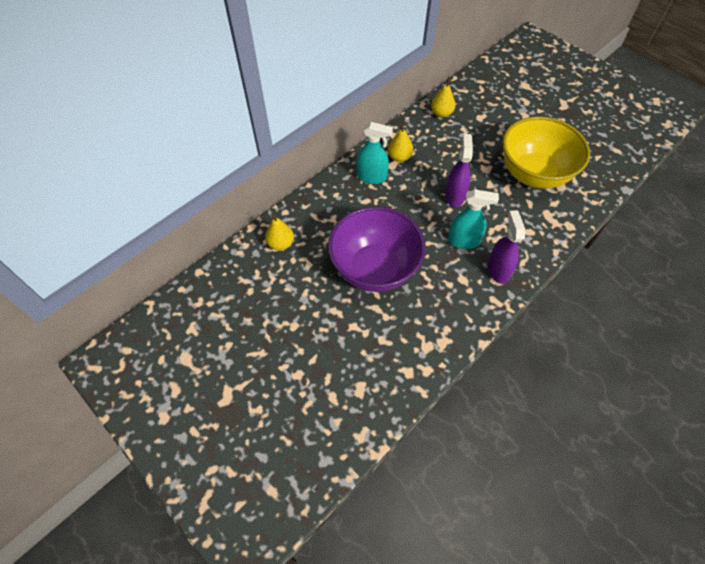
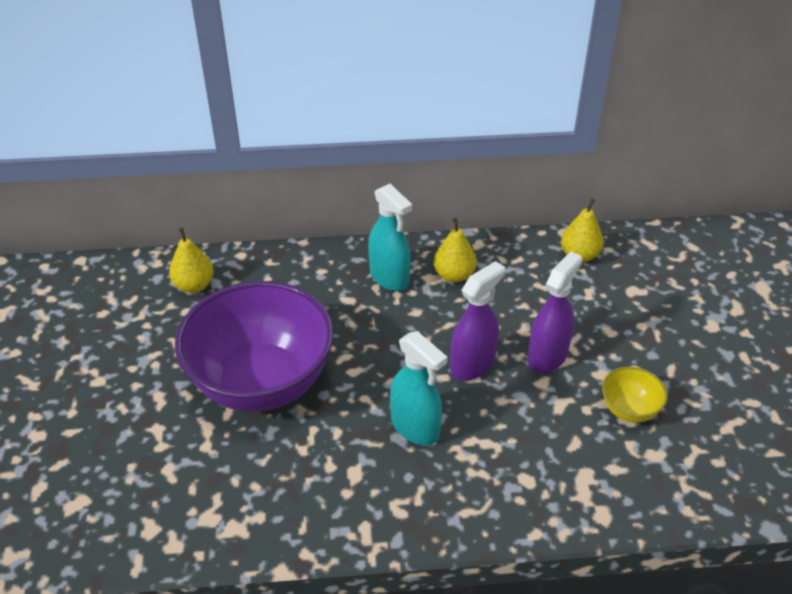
camera: 40 degrees right, 15 degrees down
purple spray bottle [488,210,525,284] -> purple spray bottle moved to [528,251,583,373]
yellow bowl [502,116,590,189] -> yellow bowl [602,367,668,423], size x0.41

